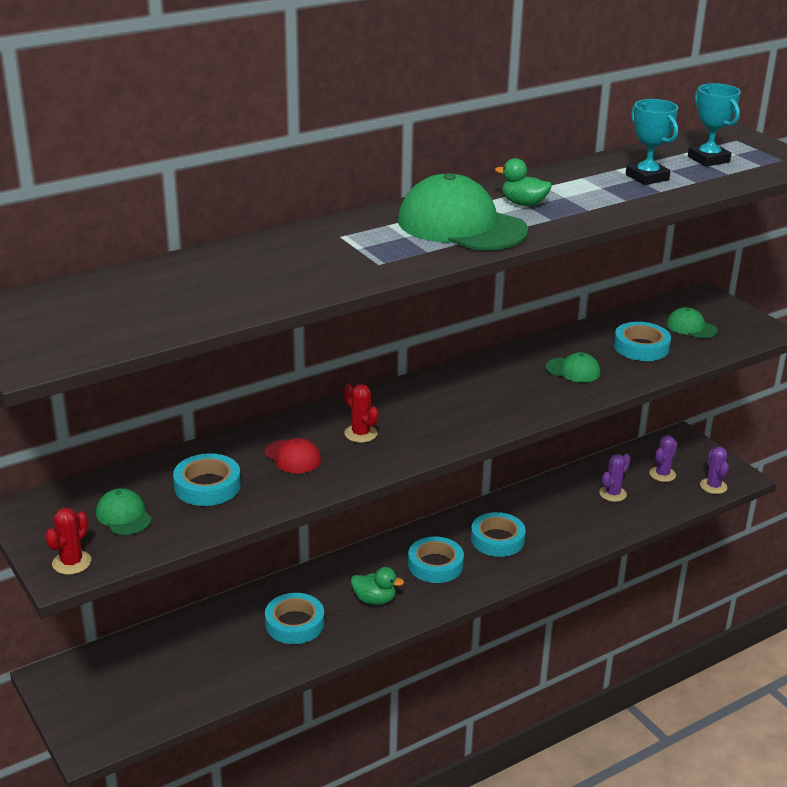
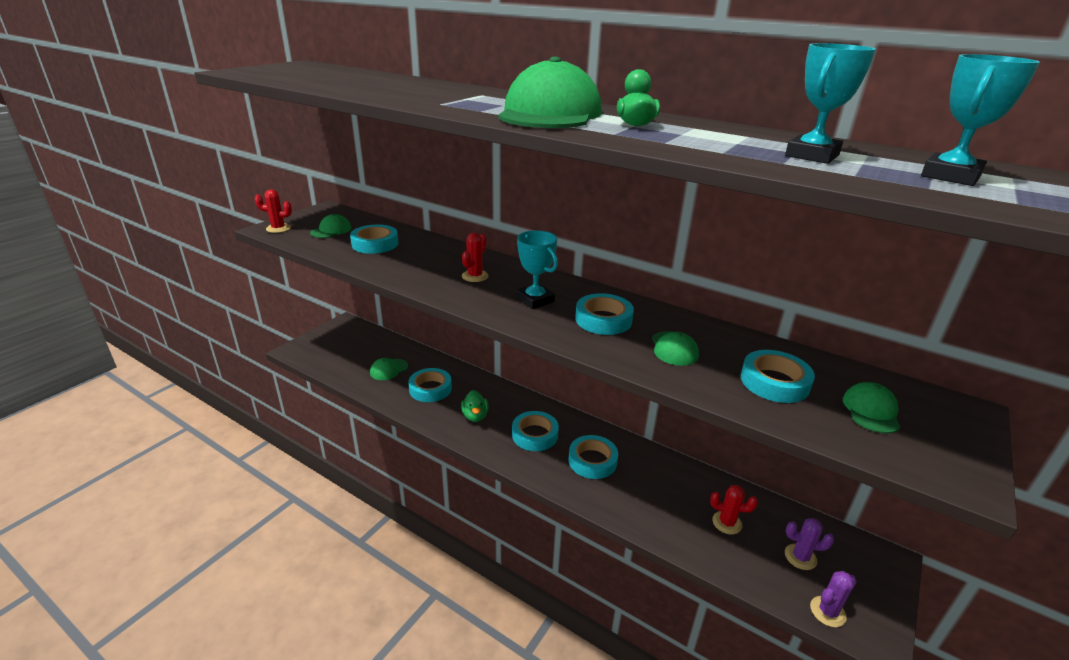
camera: 65 degrees right, 0 degrees up
red cap [265,438,321,473] -> none
purple cactus [599,454,631,502] -> red cactus [710,485,758,534]
none -> green cap [370,358,408,380]
none -> turquoise trophy [516,230,558,309]
none -> turquoise tape [575,293,634,335]

